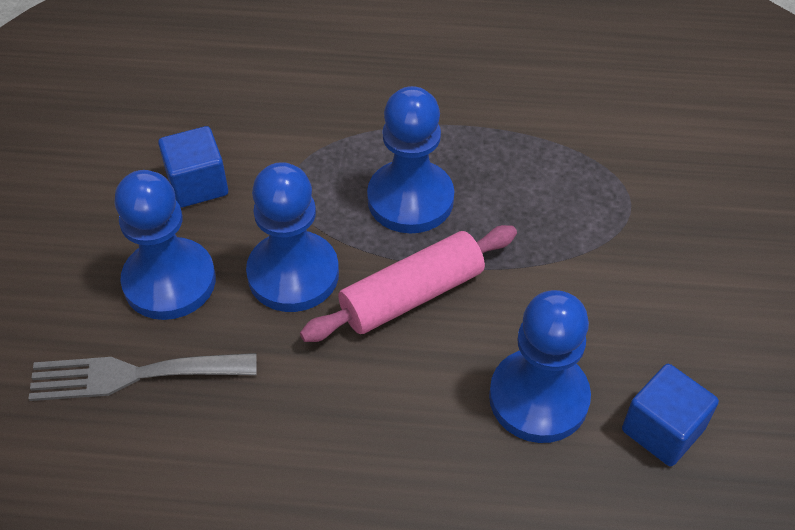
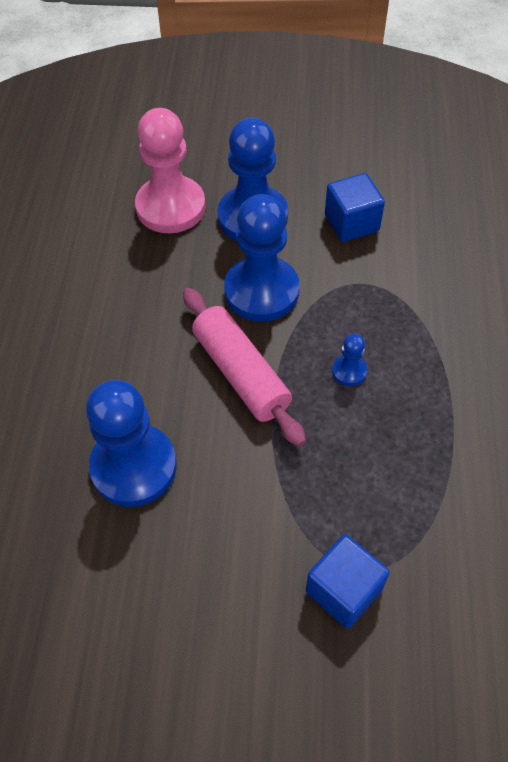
camera: 90 degrees right, 5 degrees up
grey fork [28,353,257,401] -> pink pawn [135,108,206,233]
blue pawn [367,86,454,233] -> blue pawn [332,334,367,386], size x0.43
blue cube [622,364,719,466] -> blue cube moved to [306,534,390,628]

